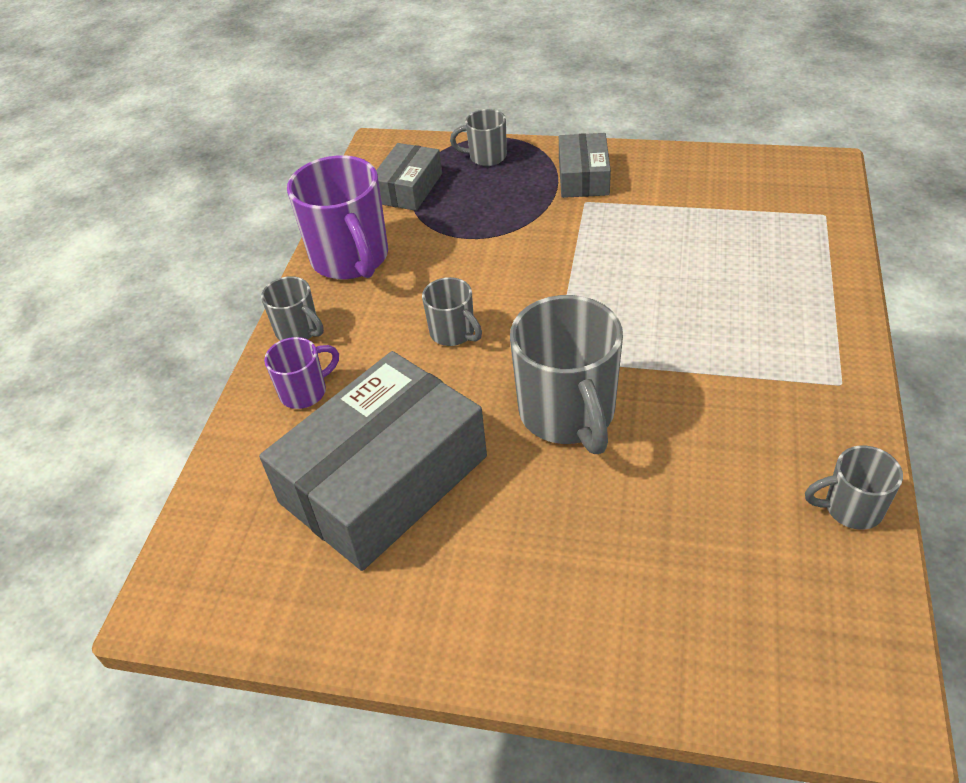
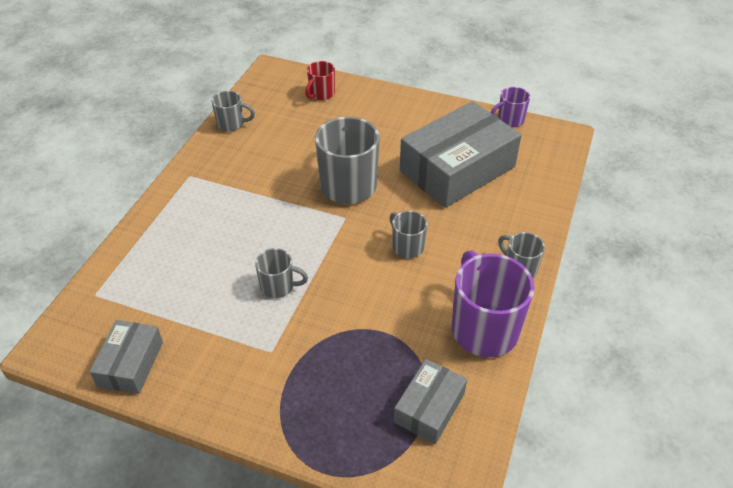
camera: 175 degrees left, 0 degrees up
purple mug [264,337,339,409] -> purple mug moved to [490,87,530,128]
grey mug [450,109,507,166] -> grey mug moved to [255,248,308,298]
grey box [559,133,611,198] -> grey box moved to [89,320,163,394]
none -> red mug [305,61,335,100]

